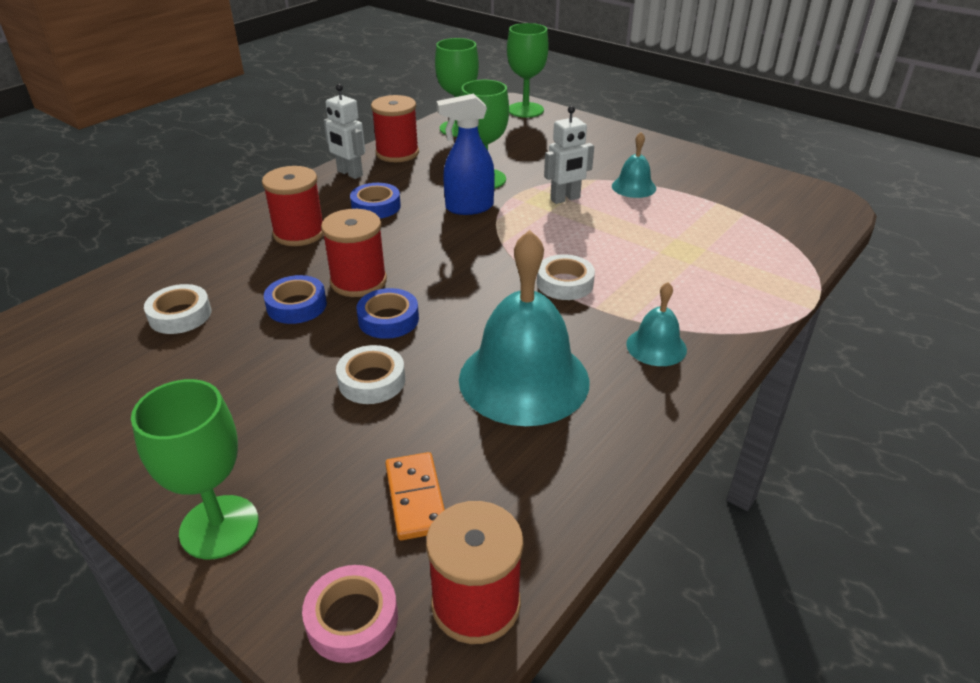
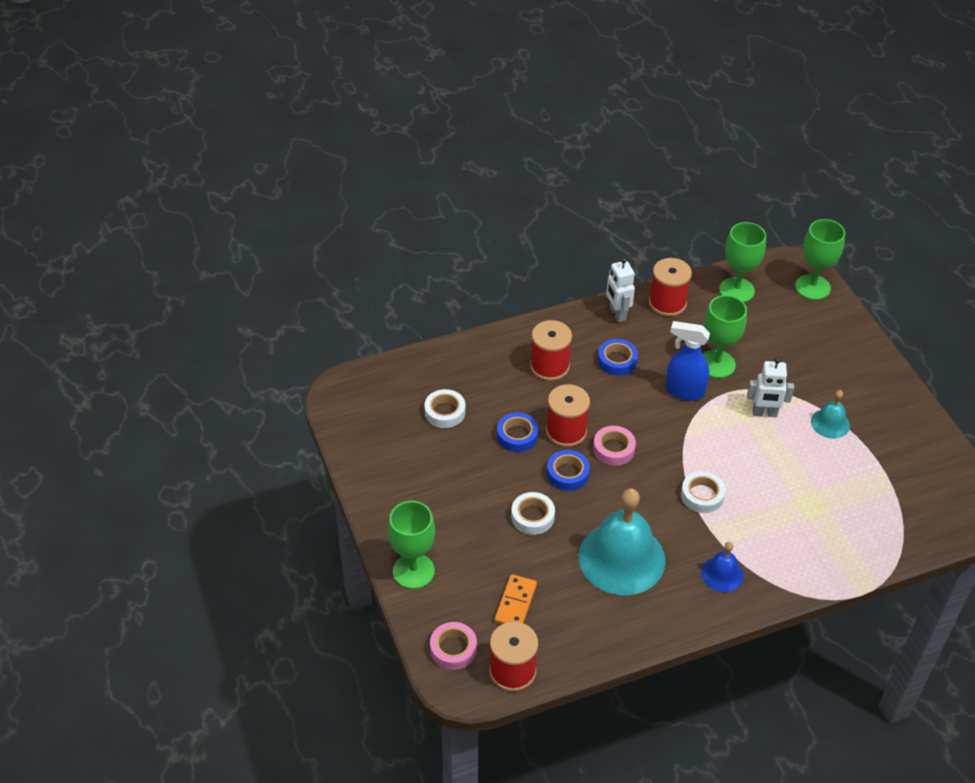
camera: 30 degrees right, 10 degrees up
turquoise bell [626,282,687,366] -> blue bell [701,542,744,592]
none -> pink tape [593,426,636,466]

